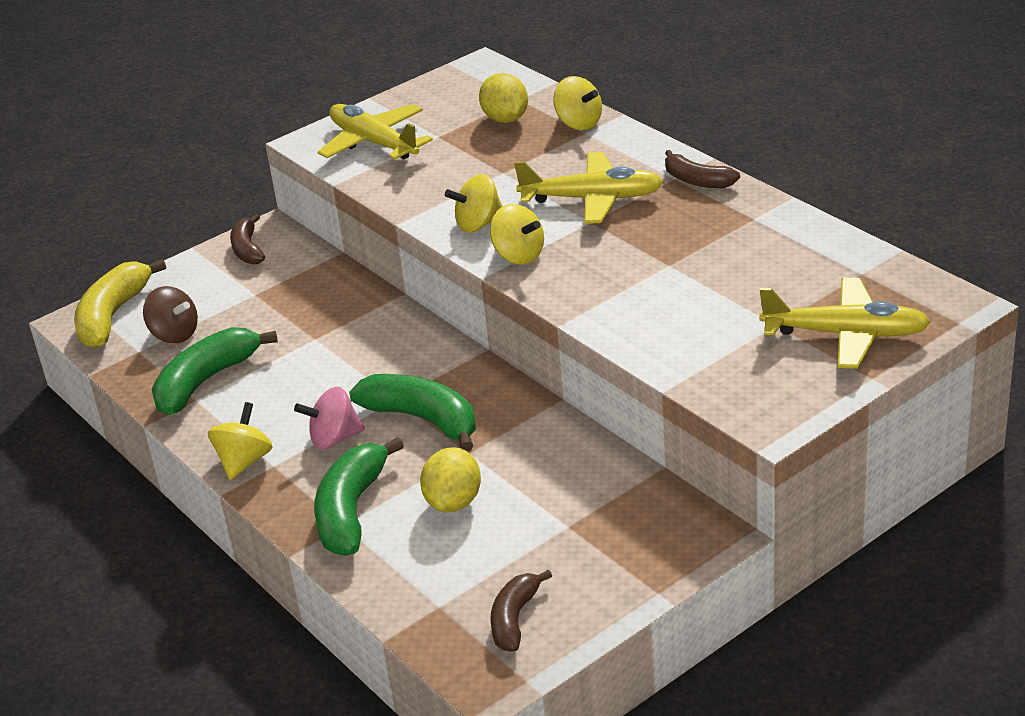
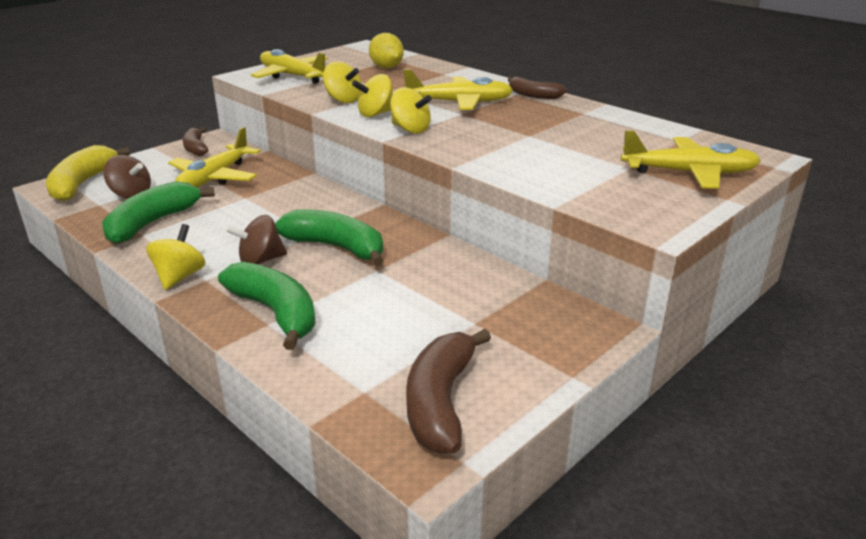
camera: 10 degrees left, 5 degrees down
pink spinning top [294,387,365,450] -> brown spinning top [226,215,287,264]
green banana [314,437,404,556] -> green banana turned 135 degrees clockwise [218,262,316,350]
yellow lemon [420,447,481,512] -> none
brown banana [490,569,552,651] -> brown banana [406,329,491,454], size x1.63
yellow spinning top [553,76,602,130] -> yellow spinning top moved to [323,61,362,103]
none -> yellow plane [168,127,261,188]

